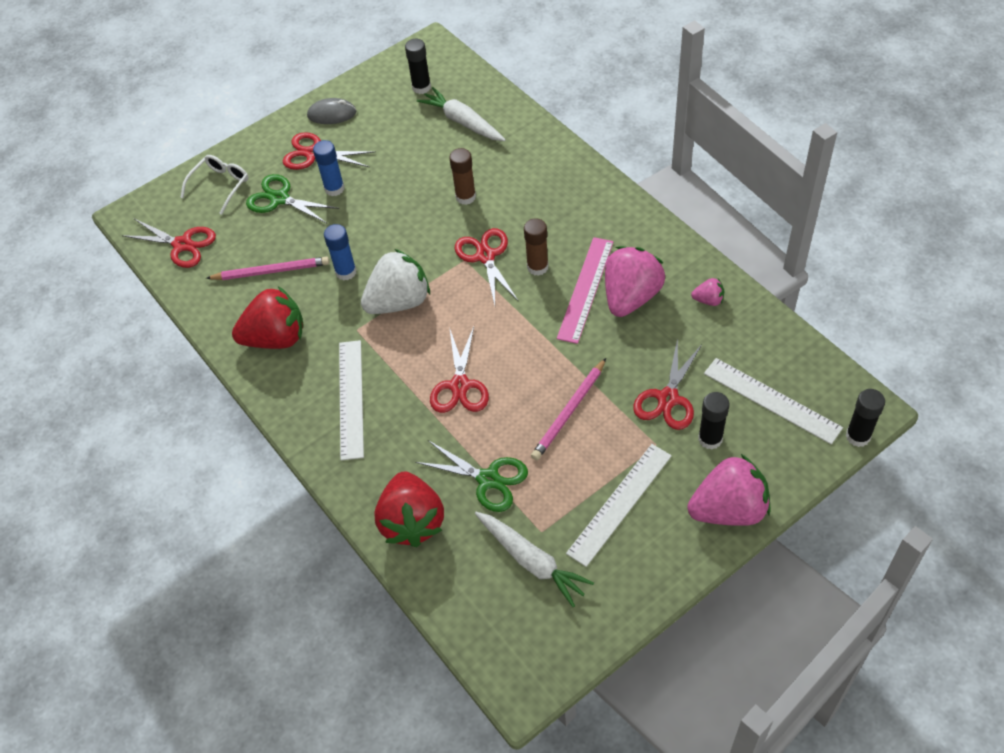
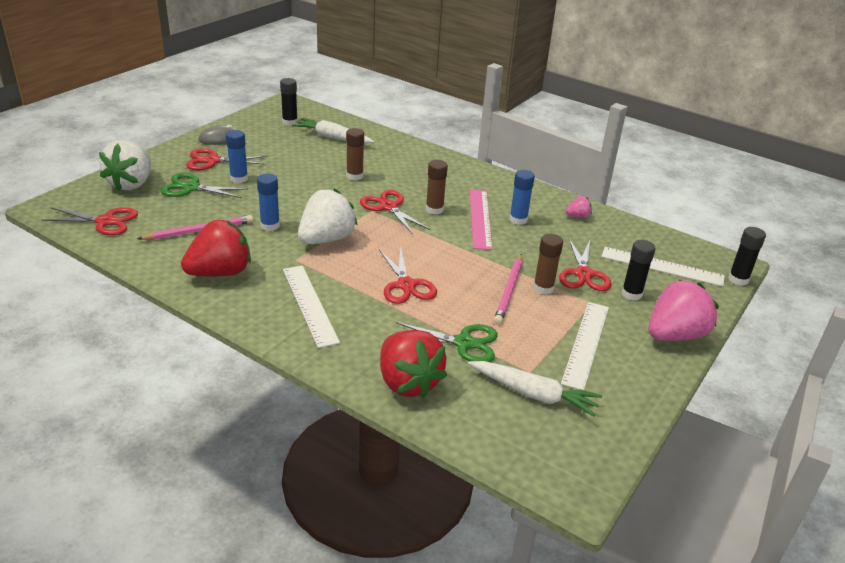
camera: 25 degrees left, 20 degrees down
white glasses [180,155,249,215] -> white strawberry [99,140,151,191]
pink strawberry [605,246,665,317] -> blue glue stick [510,170,535,225]
none -> brown glue stick [533,234,563,295]

